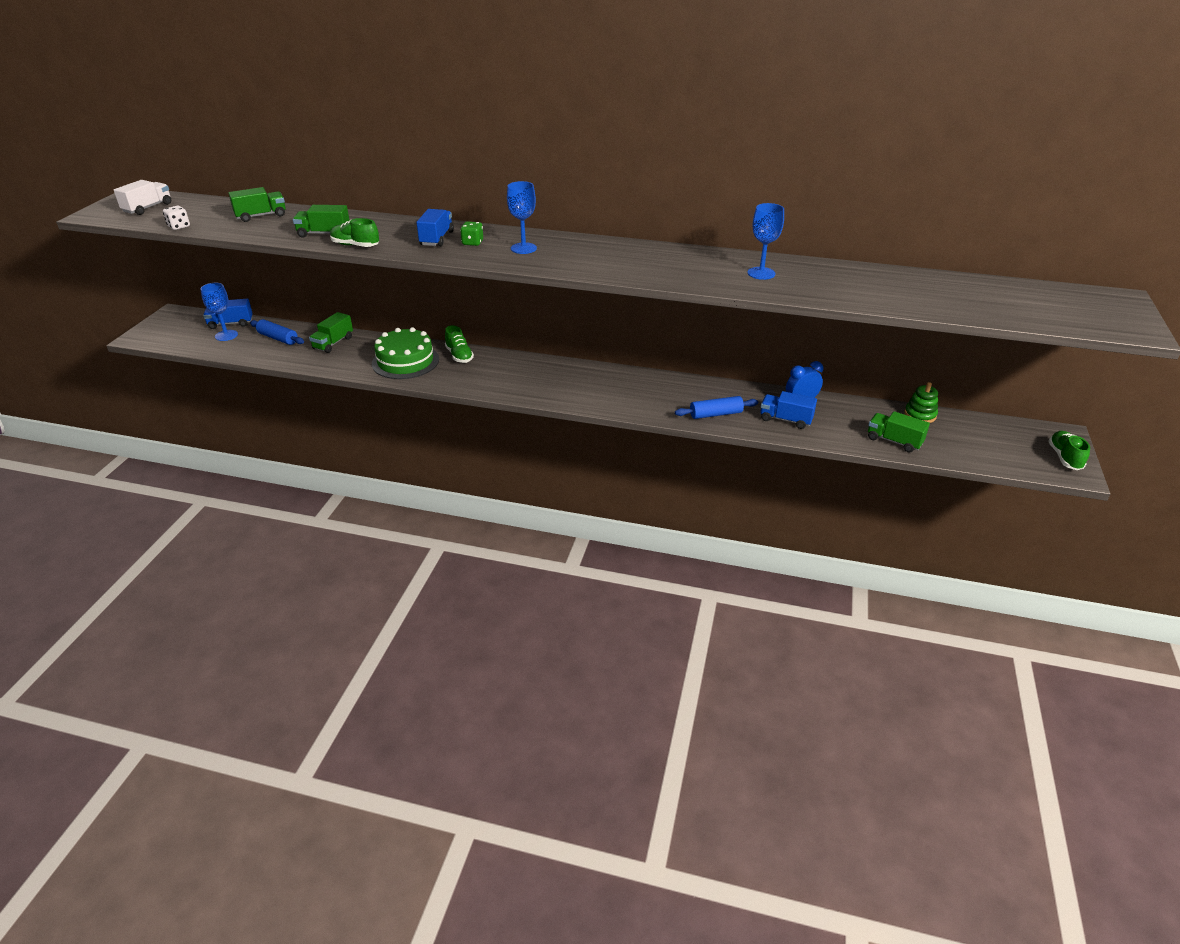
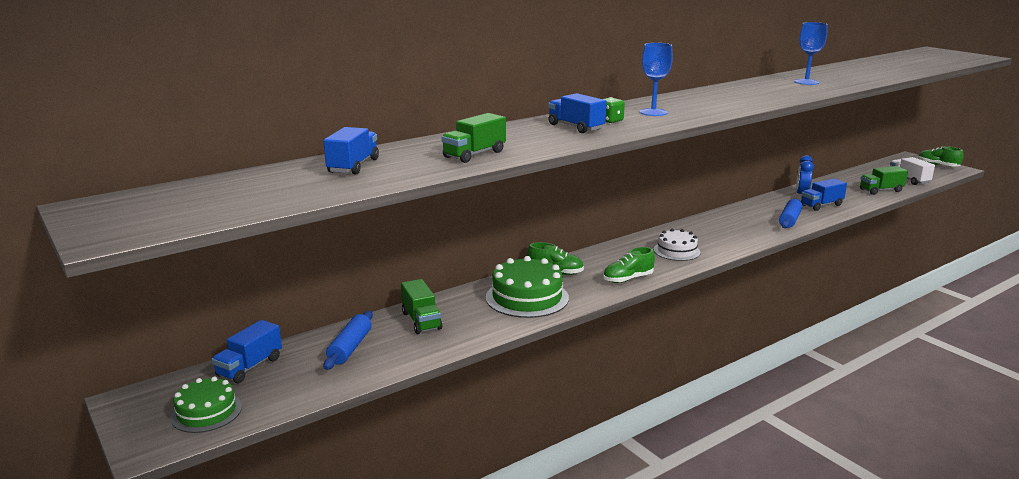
camera: 50 degrees left, 15 degrees down
white truck [114,180,171,215] -> white truck moved to [890,157,935,185]
white dice [163,206,190,230] -> none
blue goblet [201,283,238,341] -> none
green truck [228,187,286,222] -> blue truck [323,127,379,175]
blue rolling pin [250,319,304,345] -> blue rolling pin turned 60 degrees counterclockwise [323,311,373,370]
green shoe [330,218,379,247] -> green shoe moved to [603,247,655,283]
green stacking toy [904,382,938,423] -> none
none -> green cake [171,376,242,433]
none -> white cake [654,229,701,261]

